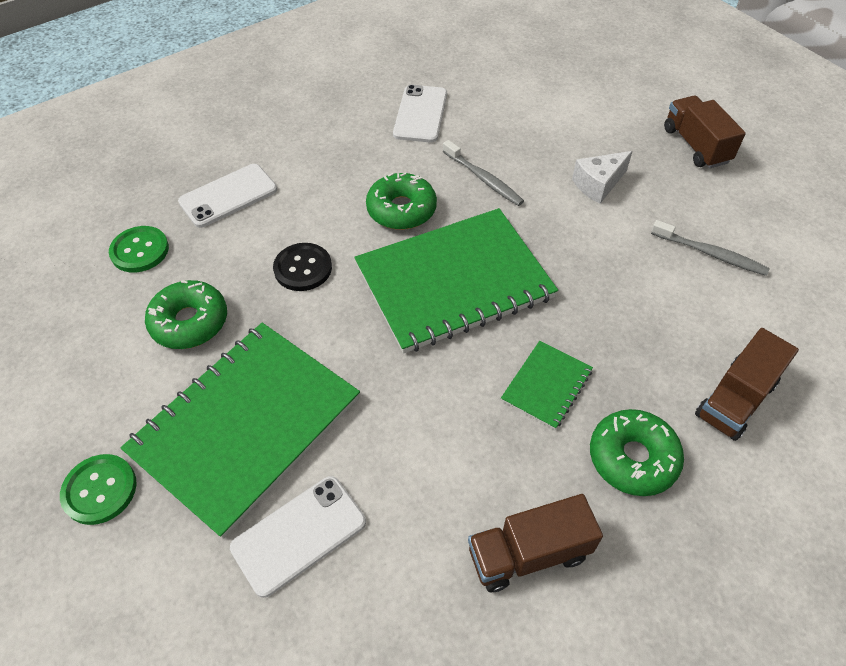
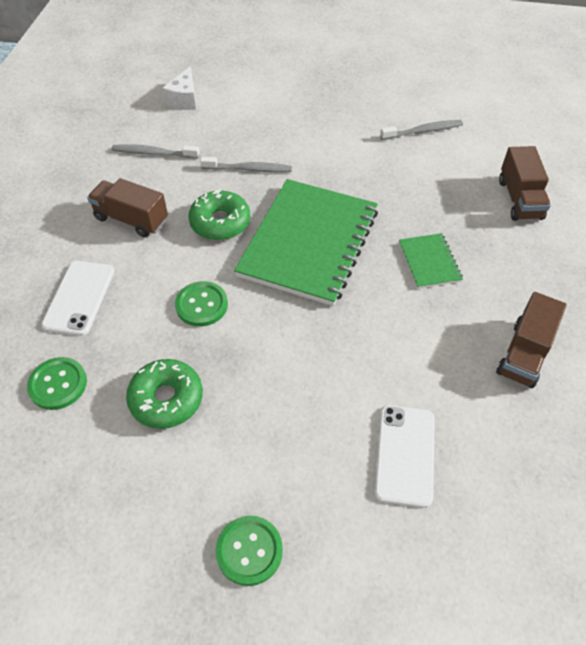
camera: 45 degrees left, 0 degrees up
green notebook [120,323,360,539] -> none
black button [273,243,332,291] -> green button [175,281,228,327]
white phone [393,85,447,142] -> grey toothbrush [111,144,200,159]
white cheese [572,151,633,204] -> white cheese moved to [162,66,196,110]
green donut [590,409,684,496] -> none
brown truck [664,95,746,168] -> brown truck moved to [87,178,168,238]

